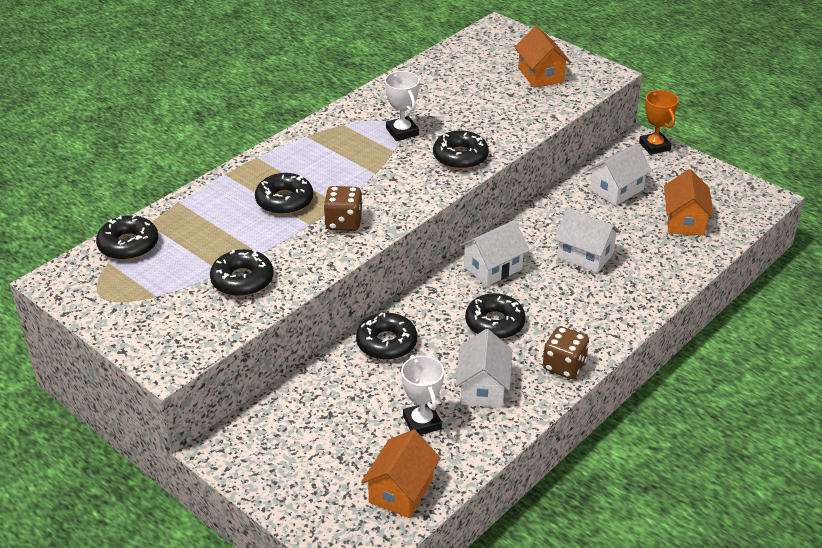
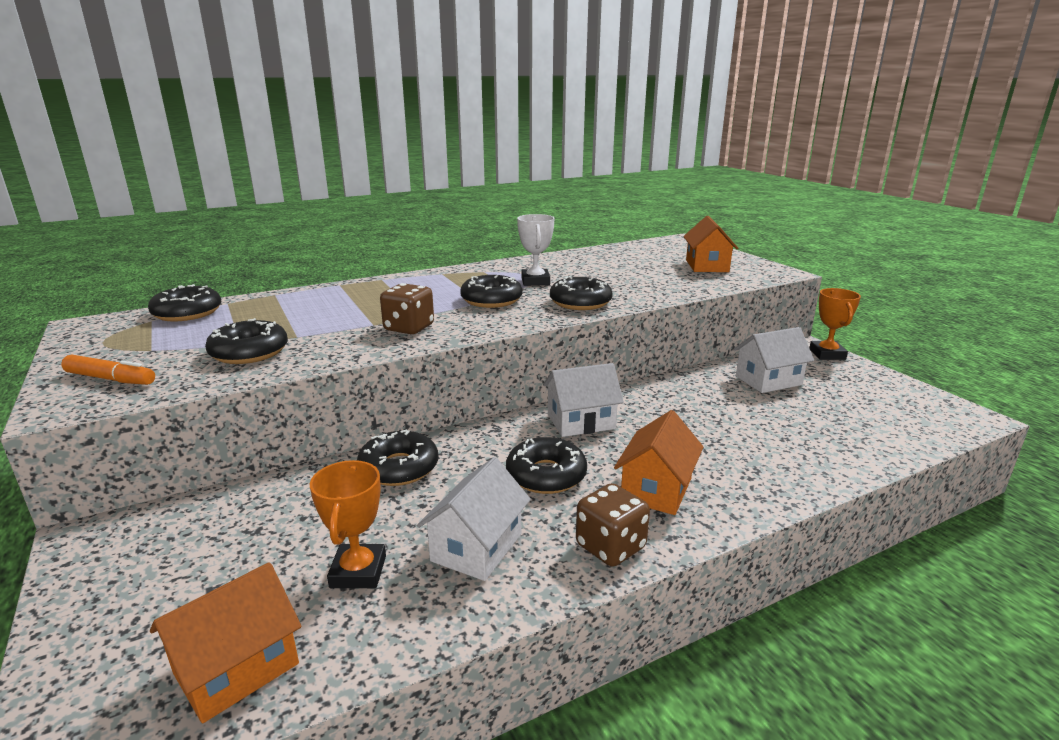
camera: 20 degrees right, 15 degrees down
black donut [255,173,313,215] -> black donut moved to [460,275,523,308]
white trophy [401,355,444,435] -> orange trophy [310,460,386,588]
white house [554,209,621,273] -> none
orange house [664,169,714,235] -> orange house moved to [614,410,703,515]
none -> orange marker [61,354,155,385]

